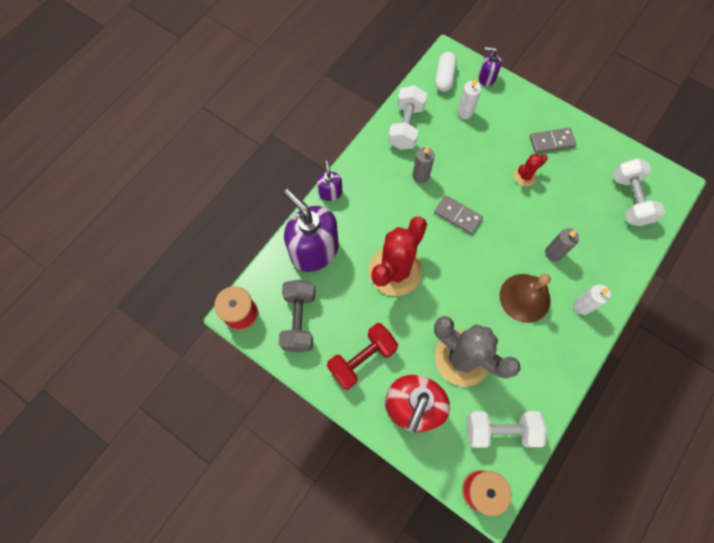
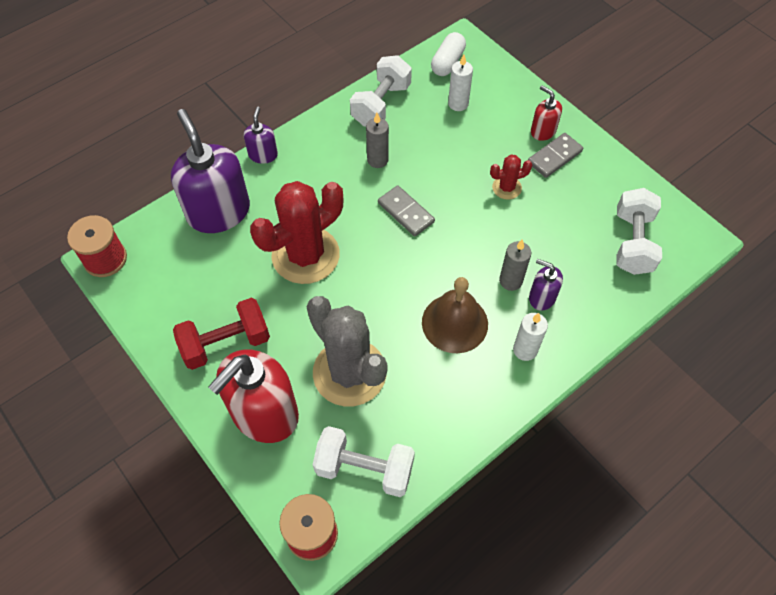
camera: 15 degrees right, 10 degrees down
grey dumbbell [279,280,315,352] -> none
purple soap dispenser [478,47,502,86] -> purple soap dispenser moved to [529,259,563,311]
grey domino [530,128,576,153] -> grey domino turned 45 degrees counterclockwise [528,133,583,178]
none -> red soap dispenser [531,85,562,141]

